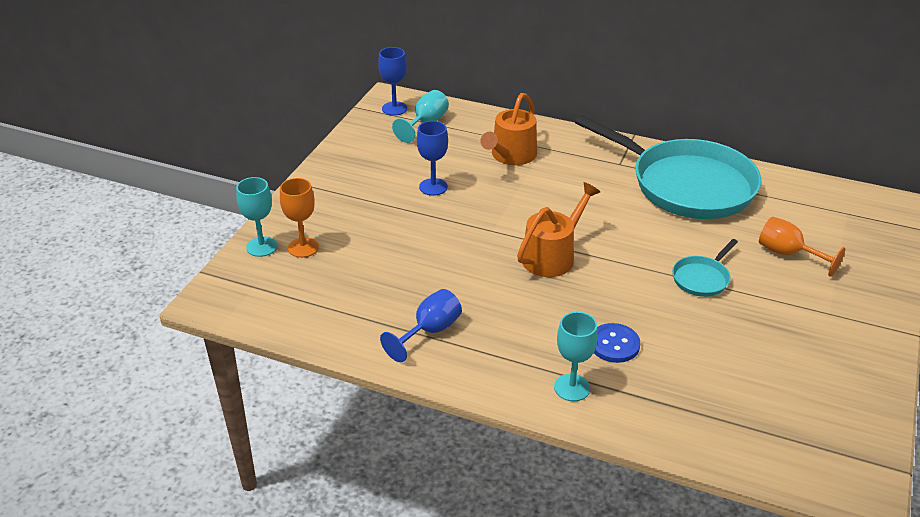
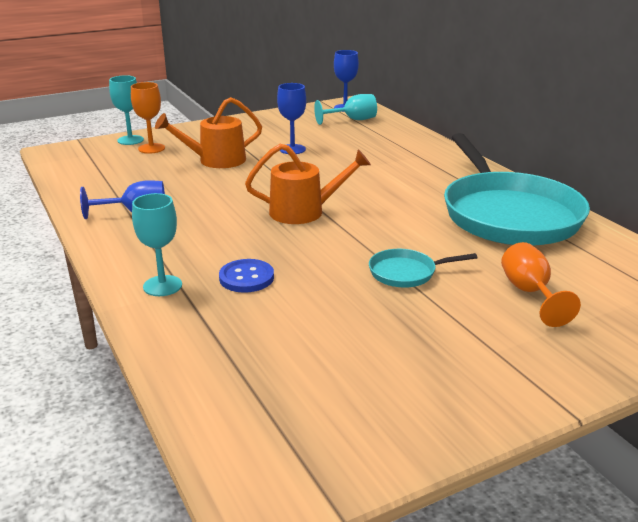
camera: 40 degrees right, 10 degrees down
orange watering can [480,93,537,165] -> orange watering can moved to [155,97,262,168]

